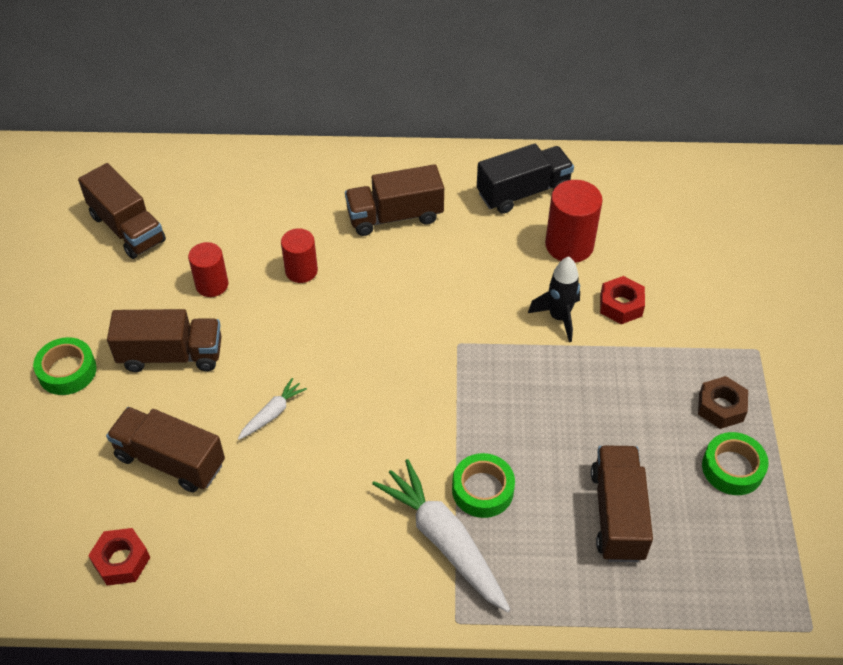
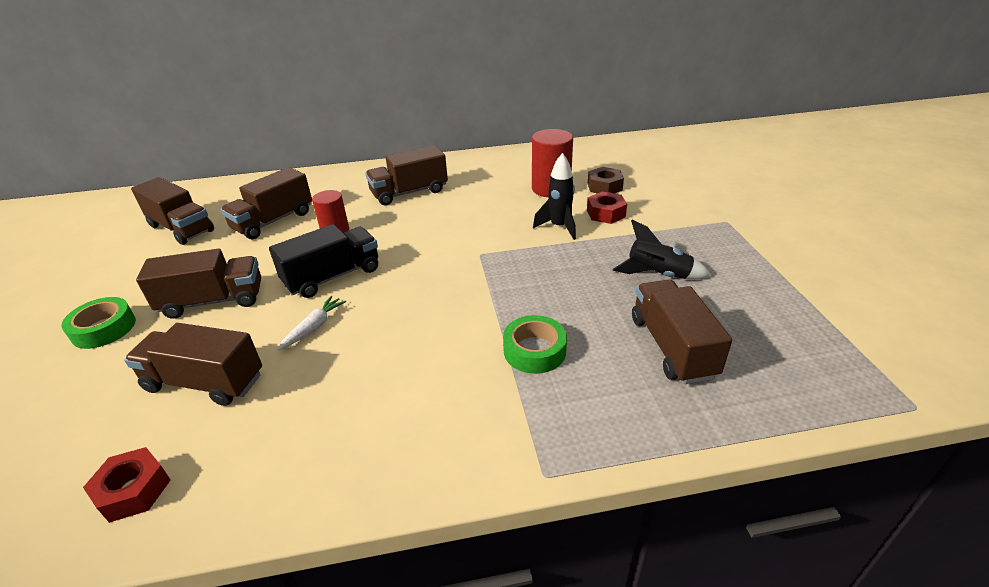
camera: 10 degrees left, 15 degrees down
red cylinder [188,242,228,297] -> none
white carrot [372,459,510,612] -> none
black truck [477,144,574,214] -> black truck moved to [269,224,378,298]
brown nut [698,376,748,429] -> brown nut moved to [588,167,624,194]
green tape [702,432,768,495] -> none
none -> brown truck [221,167,312,239]
none -> black rocket [613,219,711,279]

